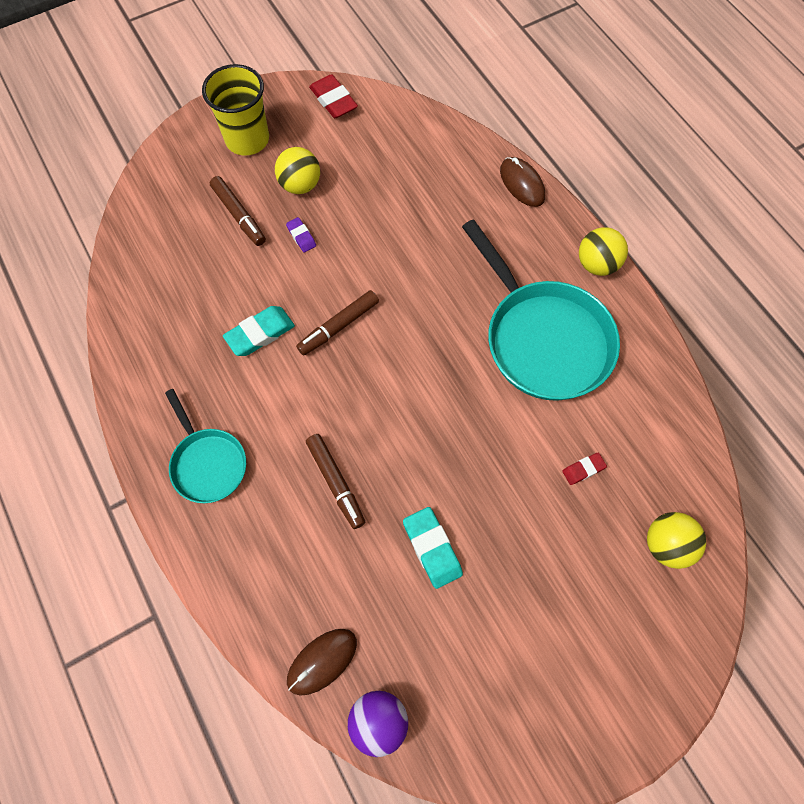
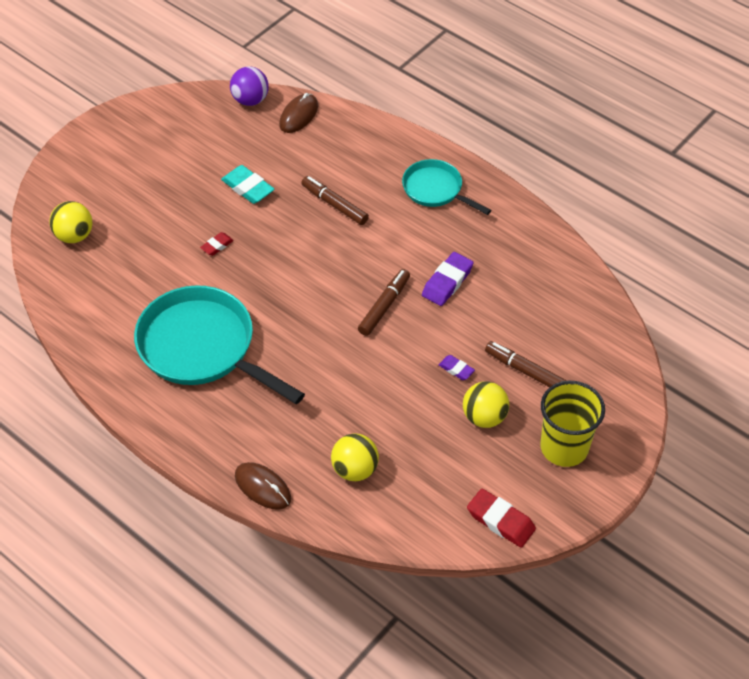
camera: 160 degrees right, 15 degrees down
turquoise eraser [223,306,295,356] -> purple eraser [422,252,473,306]
red eraser [562,453,607,485] -> red eraser moved to [200,232,234,256]
yellow ball [579,227,628,276] -> yellow ball moved to [331,433,379,481]

